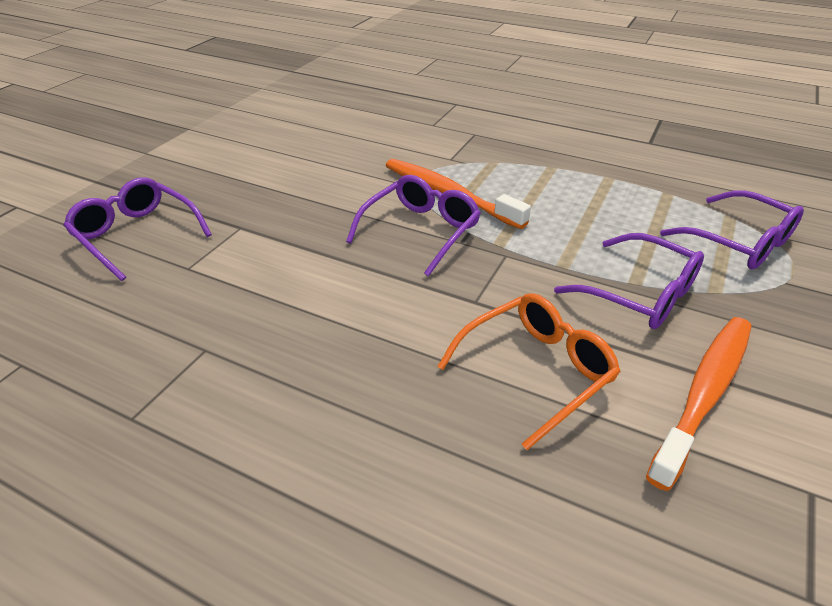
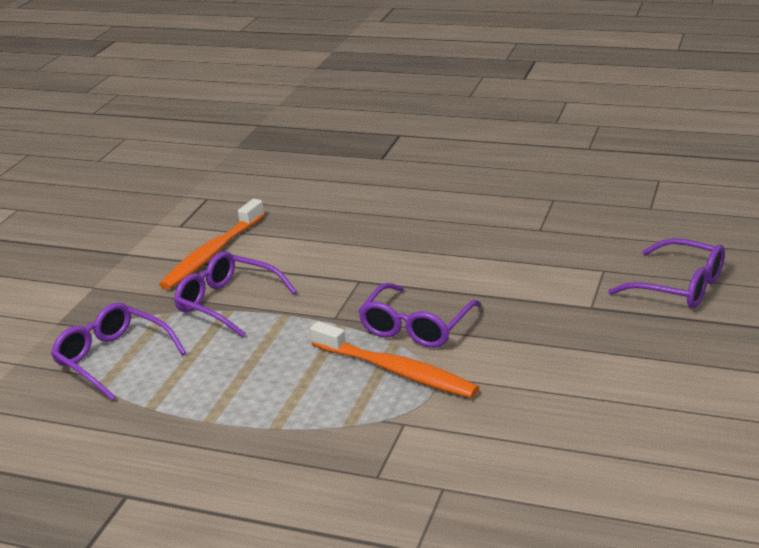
camera: 175 degrees right, 10 degrees down
orange glasses [437,293,621,450] -> none

